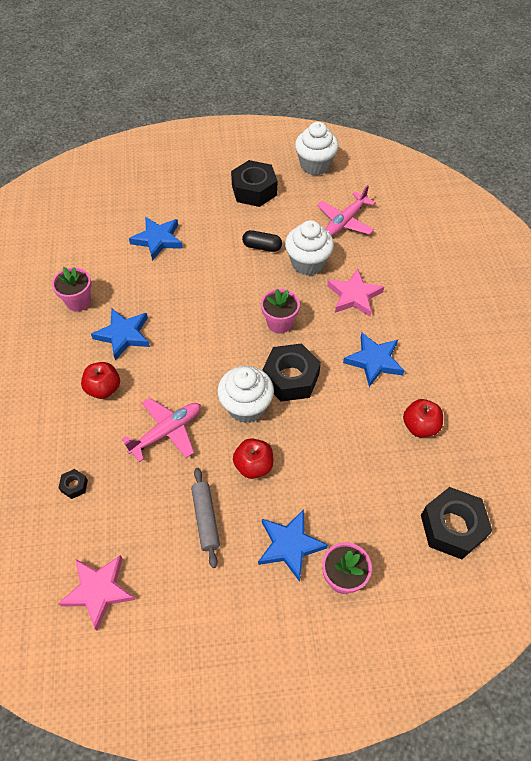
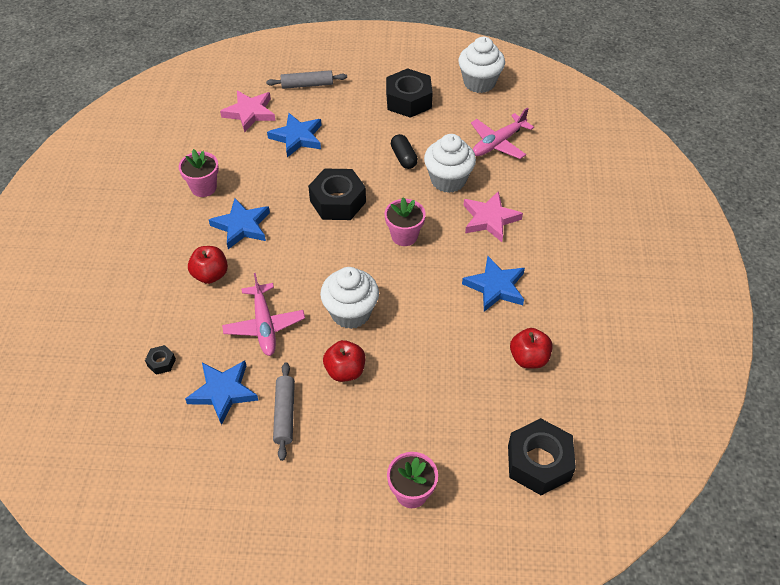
camera: 10 degrees right, 5 degrees down
pink star [58,555,135,631] -> pink star moved to [220,91,276,132]
pink plane [122,398,201,462] -> pink plane turned 105 degrees clockwise [222,273,305,356]
black capsule [242,230,282,252] -> black capsule turned 45 degrees clockwise [391,134,418,169]
blue star [258,509,328,582] -> blue star moved to [185,360,259,425]
black nut [262,343,321,402] -> black nut moved to [308,169,366,220]
none -> grey rolling pin [266,70,347,89]

